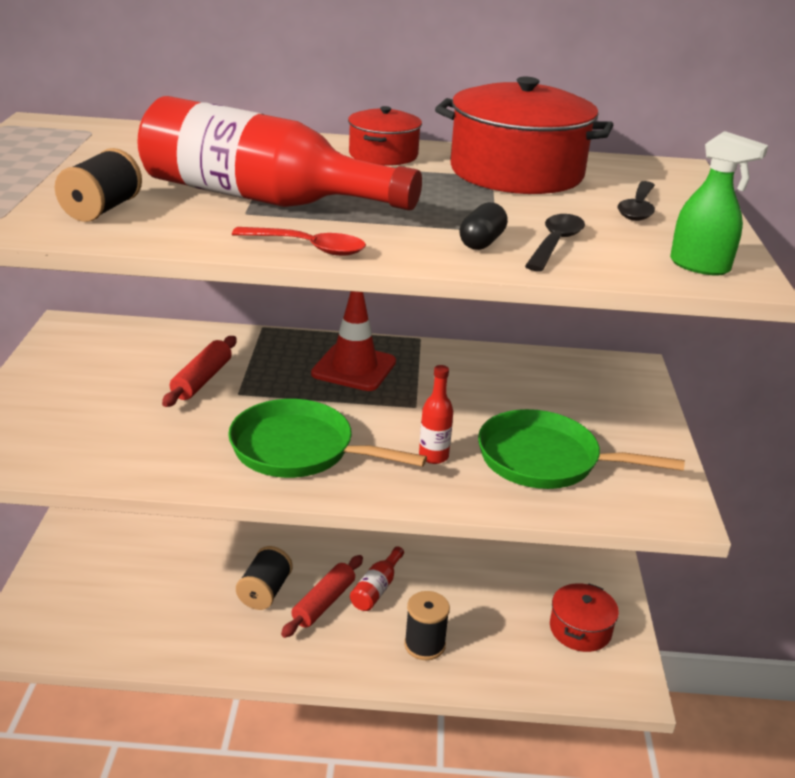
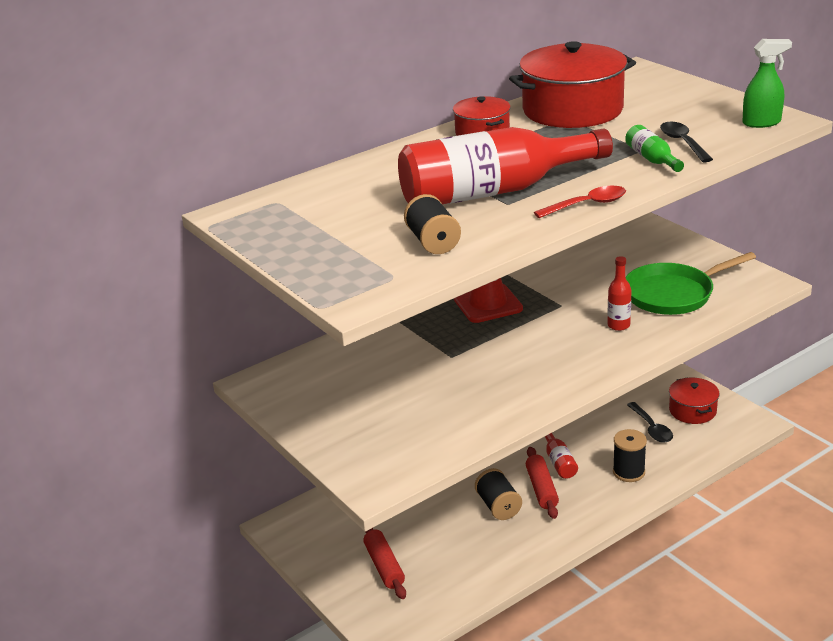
camera: 35 degrees left, 0 degrees up
red rolling pin [162,336,236,407] -> red rolling pin moved to [363,528,406,599]
green pan [228,399,427,478] -> none
black capsule [459,202,508,250] -> green bottle [625,125,684,172]
black spoon [618,181,655,221] -> black spoon moved to [627,402,673,443]

